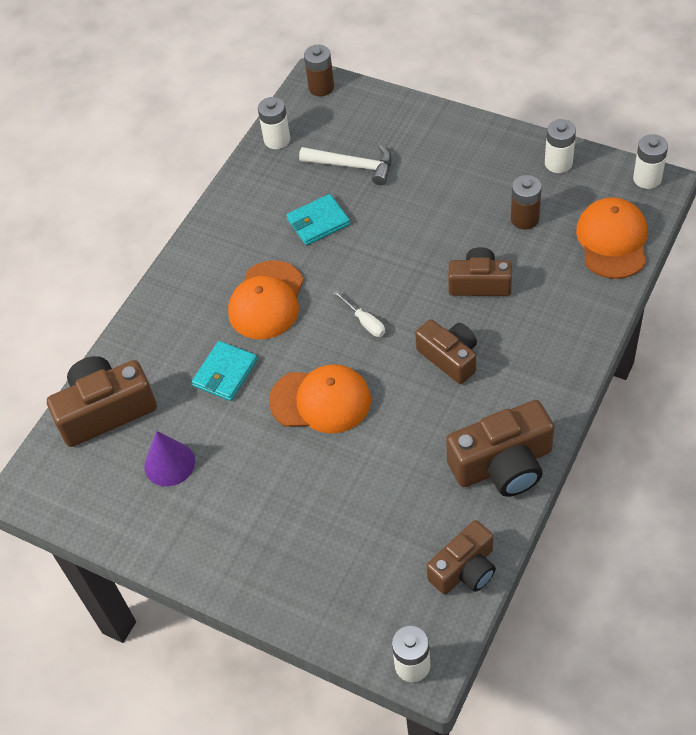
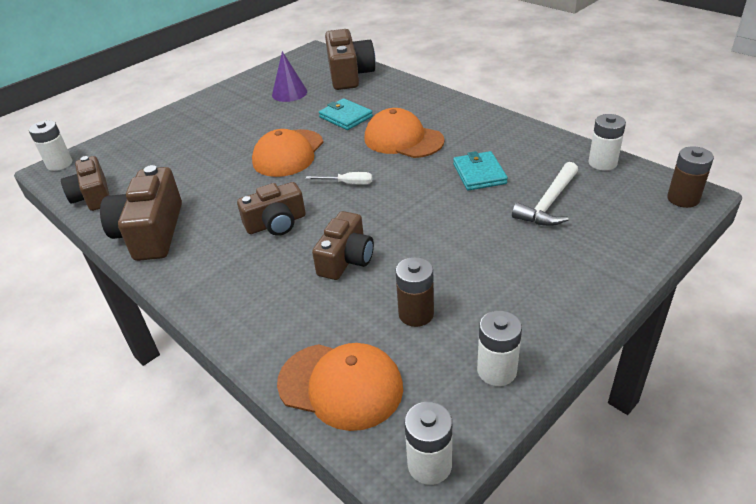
camera: 105 degrees right, 15 degrees down
white screwdriver [333,291,385,337] -> white screwdriver turned 150 degrees counterclockwise [306,172,372,185]

